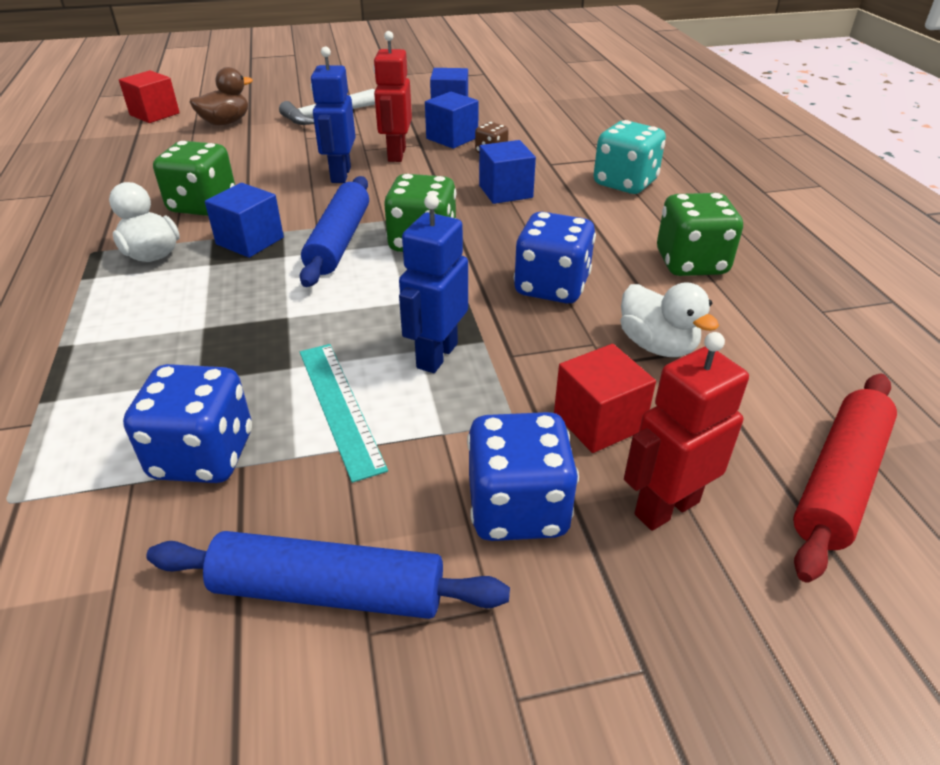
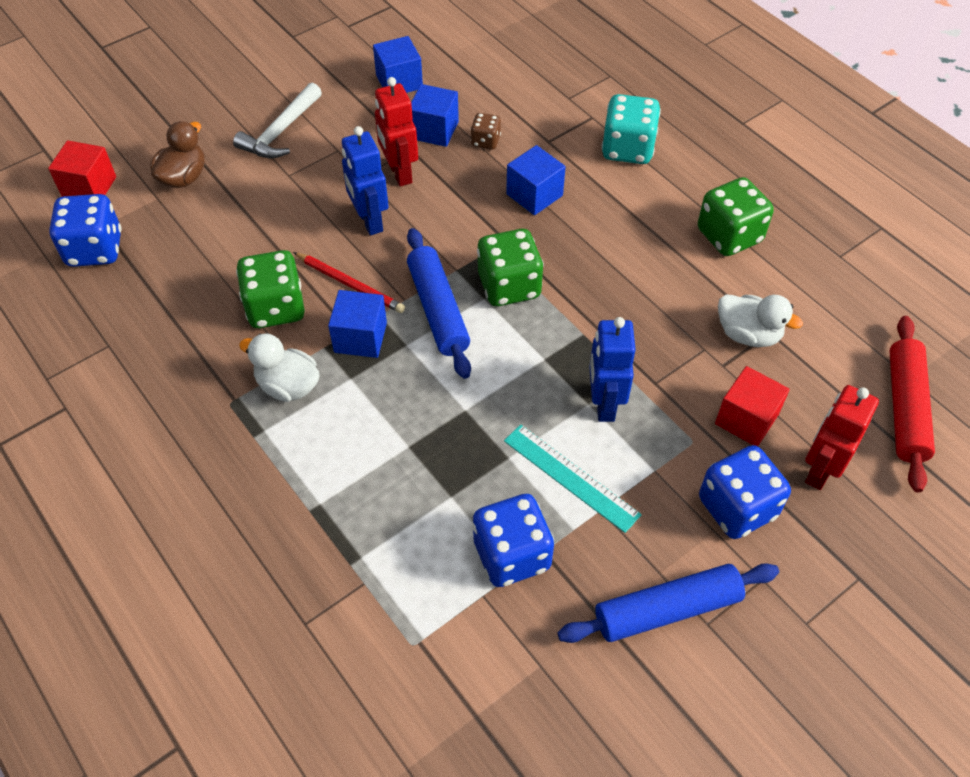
camera: 25 degrees left, 15 degrees up
blue dice [513,212,596,303] -> blue dice moved to [49,194,122,267]
none -> red pencil [293,252,405,313]

